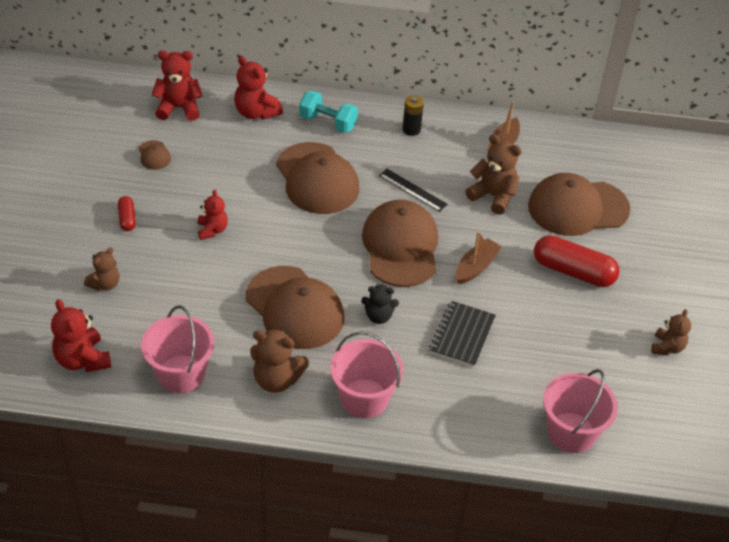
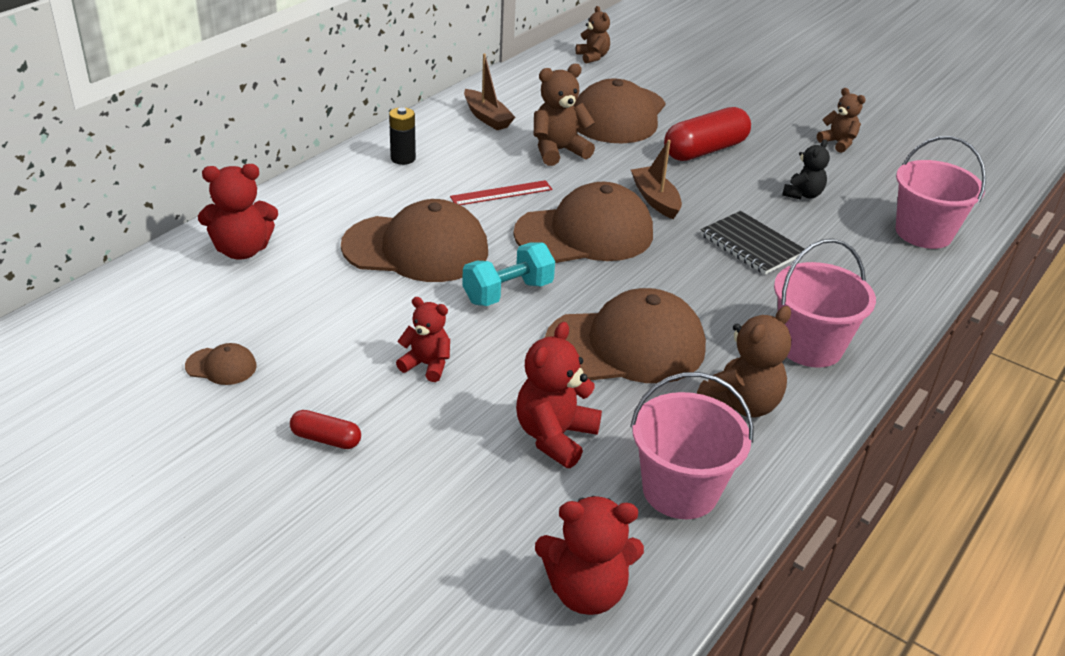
camera: 60 degrees left, 10 degrees down
brown teddy bear [84,247,120,291] -> brown teddy bear moved to [576,6,610,64]
red teddy bear [152,50,202,121] -> red teddy bear moved to [516,322,602,468]
turquoise dumbbell [299,90,358,133] -> turquoise dumbbell moved to [462,242,555,306]
black teddy bear [361,284,399,324] -> black teddy bear moved to [782,139,830,200]
brown cap [362,200,438,287] -> brown cap turned 135 degrees clockwise [513,182,653,263]
black ruler [379,169,448,212] -> red ruler [450,180,552,205]

